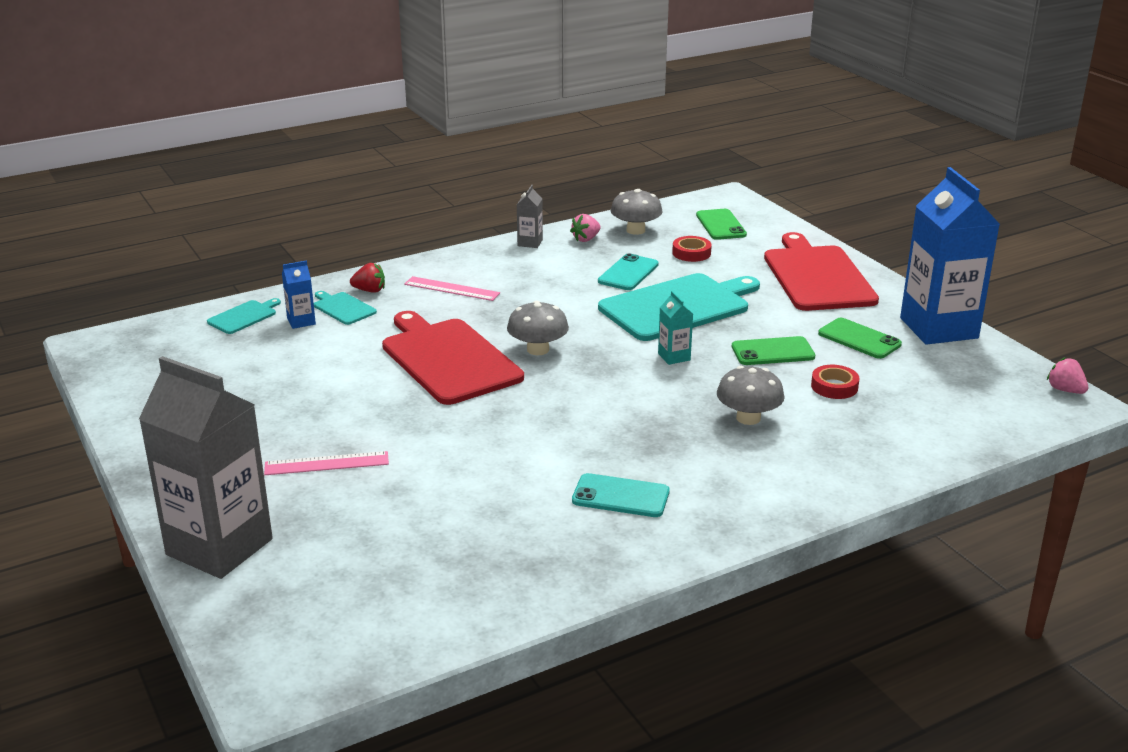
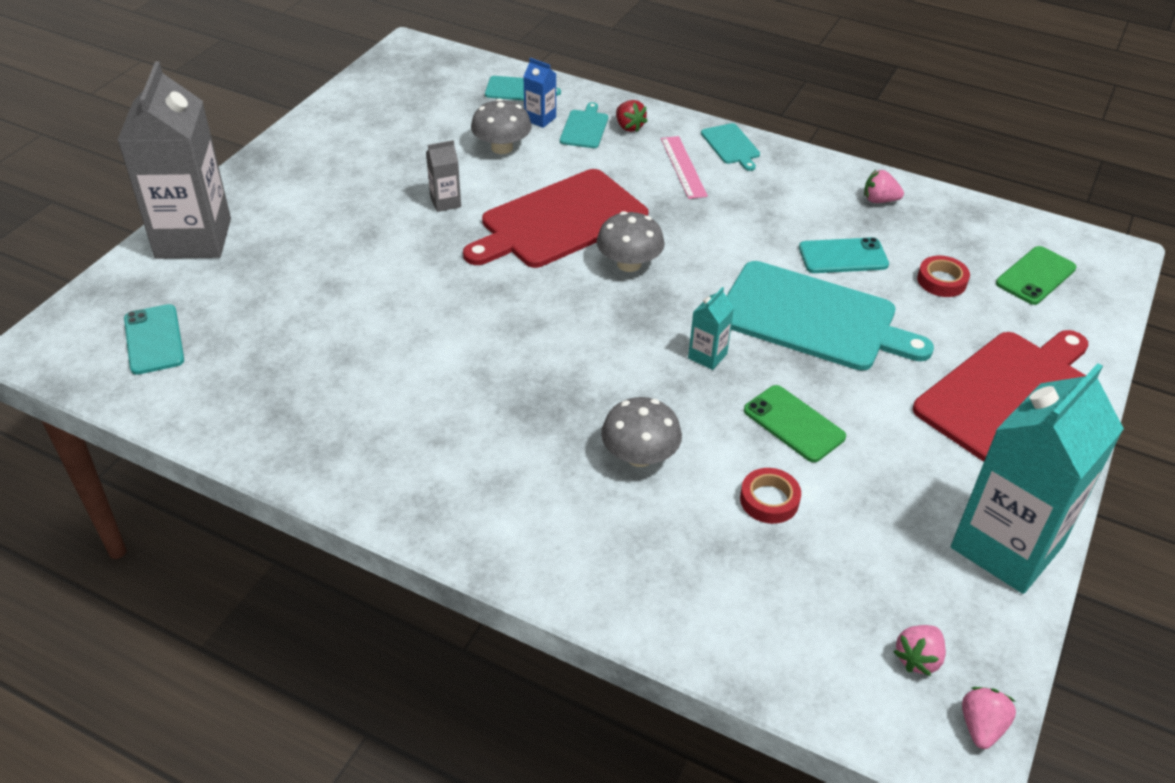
camera: 55 degrees right, 15 degrees up
pink ruler [264,451,389,475] -> none
red cutting board [382,311,524,405] -> red cutting board turned 150 degrees counterclockwise [463,169,648,268]
grey carton [517,185,543,248] -> grey carton moved to [426,140,461,212]
turquoise phone [572,473,670,517] -> turquoise phone moved to [124,304,184,375]
grey mushroom [611,189,662,235] -> grey mushroom moved to [471,98,532,154]
green phone [818,318,902,359] -> none
blue carton [900,167,1000,345] -> turquoise carton [951,363,1124,594]
none -> turquoise cutting board [701,123,760,171]
none -> pink strawberry [893,625,946,676]

